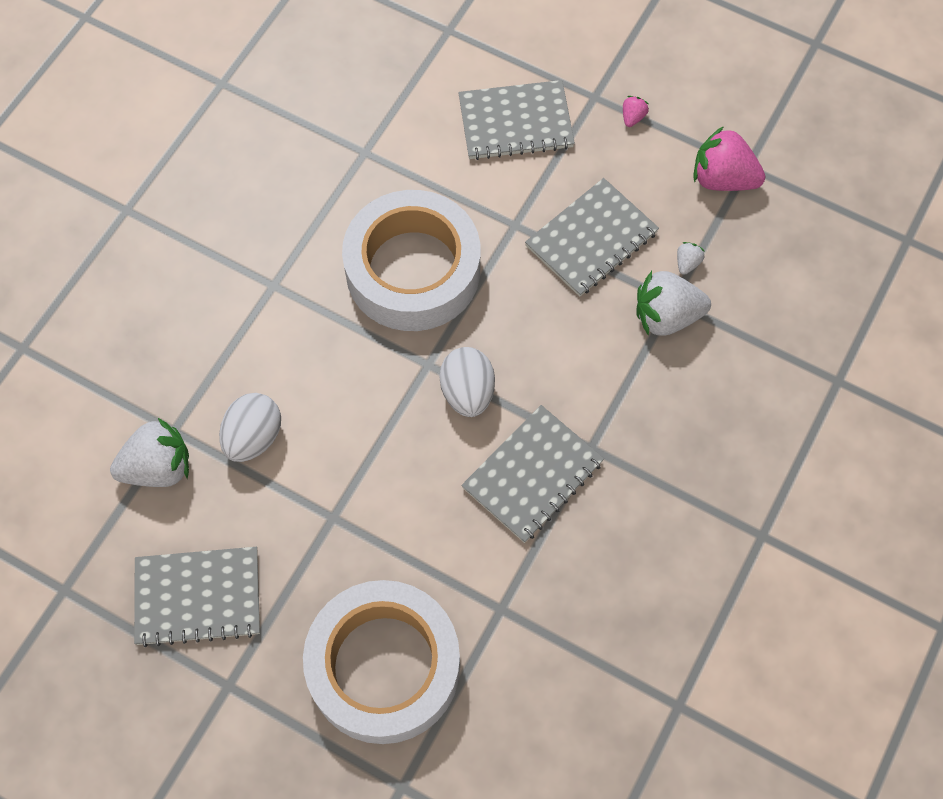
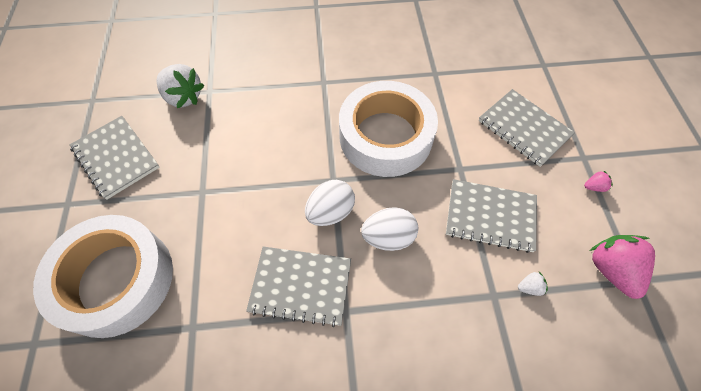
camera: 55 degrees right, 5 degrees down
white egg [219,393,281,462] -> white egg moved to [361,207,418,251]
white strawberry [636,271,711,336] -> none

